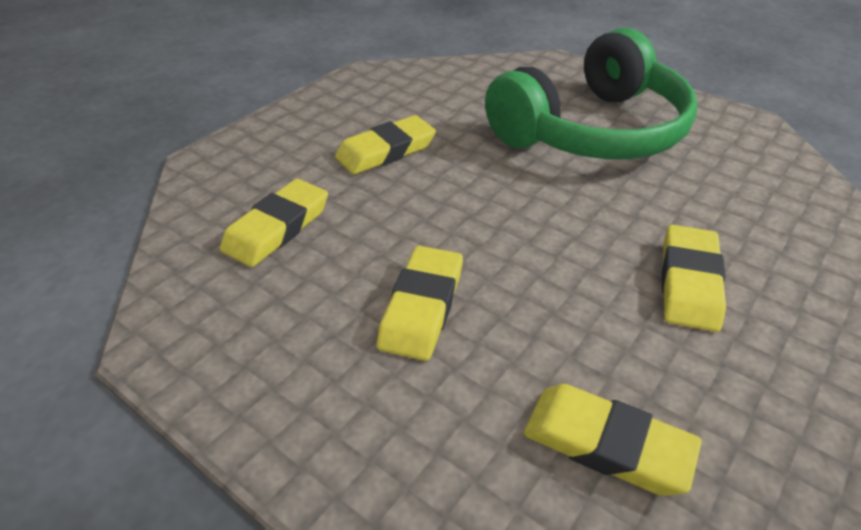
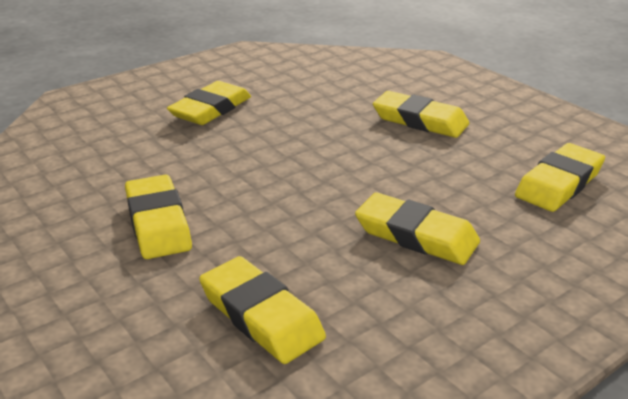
camera: 75 degrees left, 10 degrees down
green headphones [485,28,698,159] -> yellow eraser [167,81,251,125]

